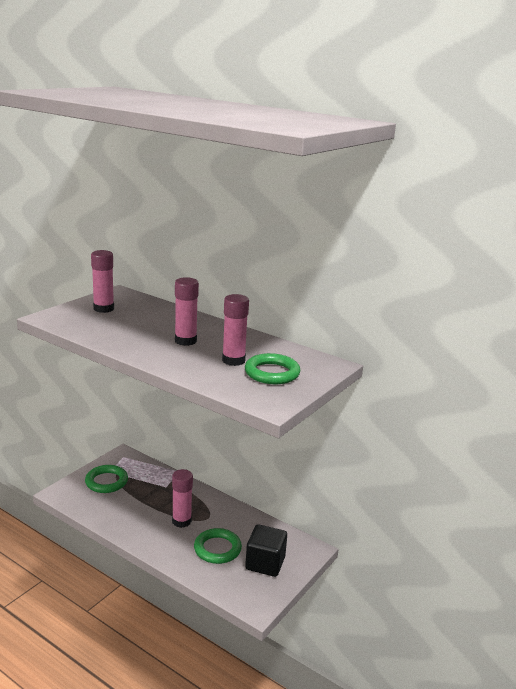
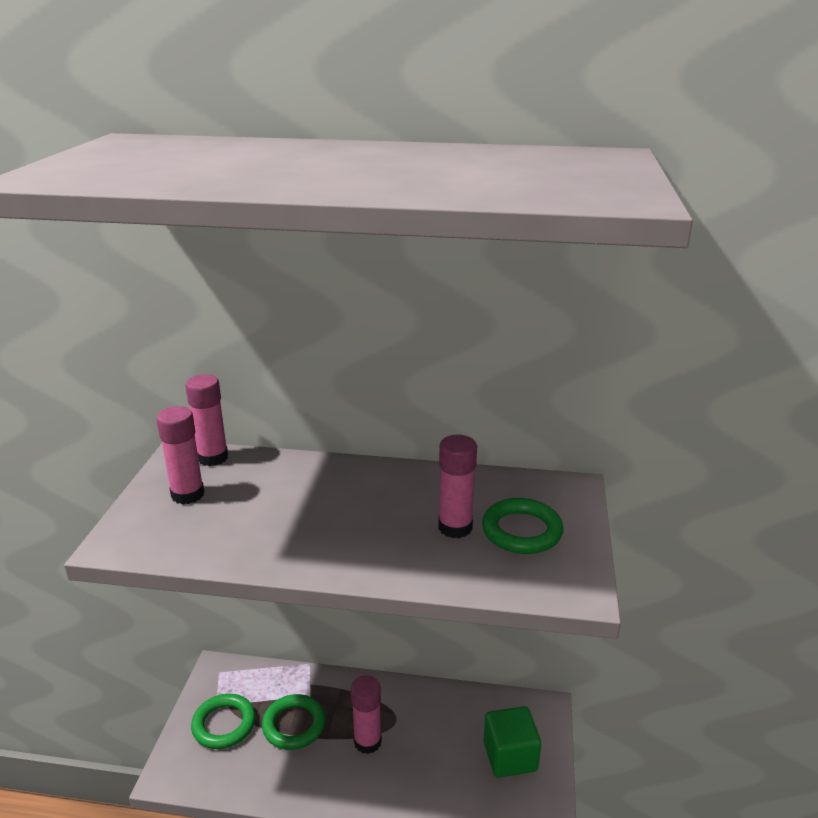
camera: 25 degrees left, 5 degrees up
pink glue stick [175,277,199,346] -> pink glue stick moved to [185,374,228,466]
green ring [194,528,242,564] -> green ring moved to [262,694,326,750]
black cube [245,524,287,577] -> green cube [484,706,541,778]

